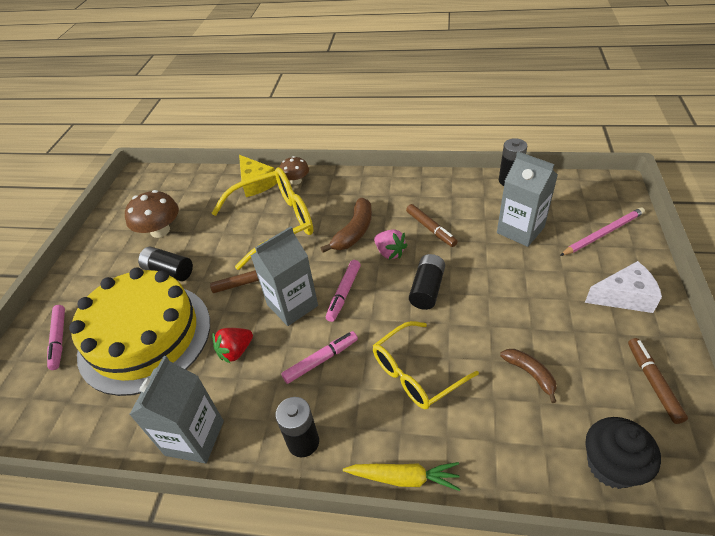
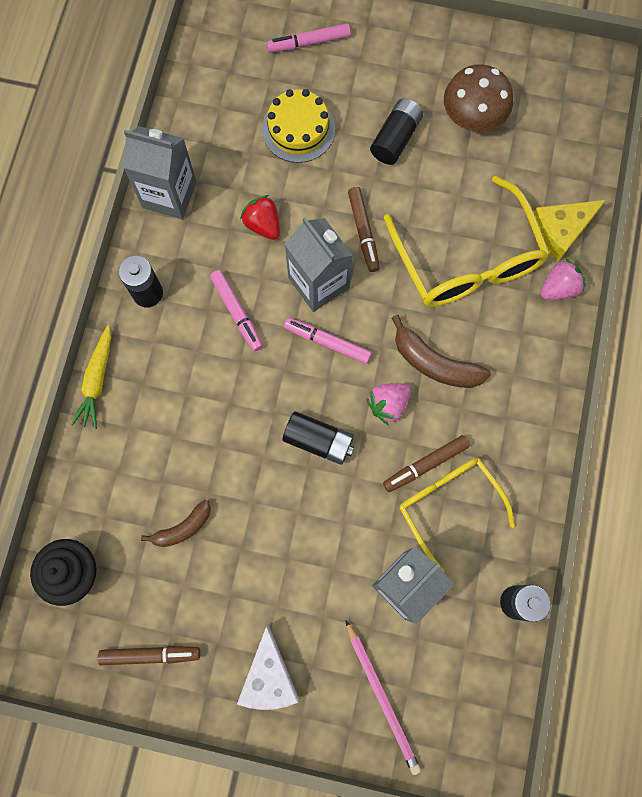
camera: 90 degrees right, 30 degrees up
yellow cake [69,268,210,396] -> yellow cake [262,89,335,163], size x0.51
brown mushroom [279,156,309,185] -> pink strawberry [540,259,586,300]
yellow glasses [373,321,479,409] -> yellow glasses moved to [400,458,515,572]

